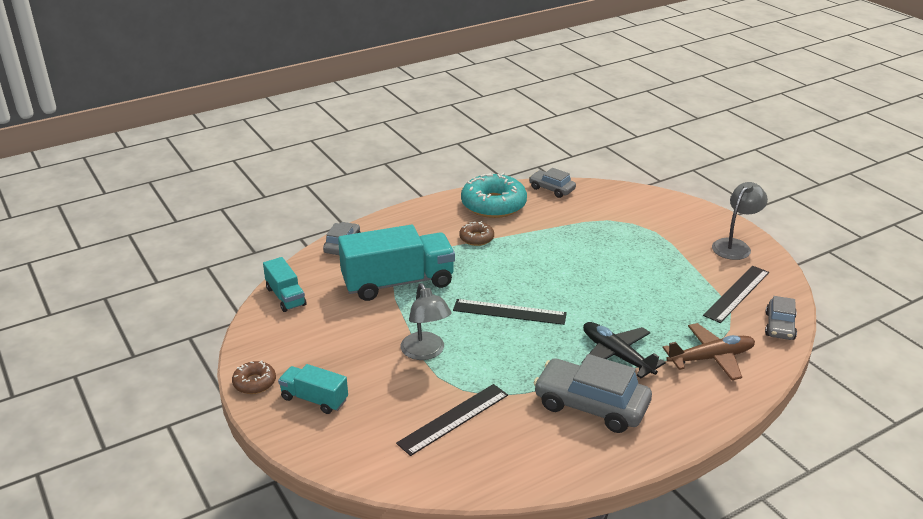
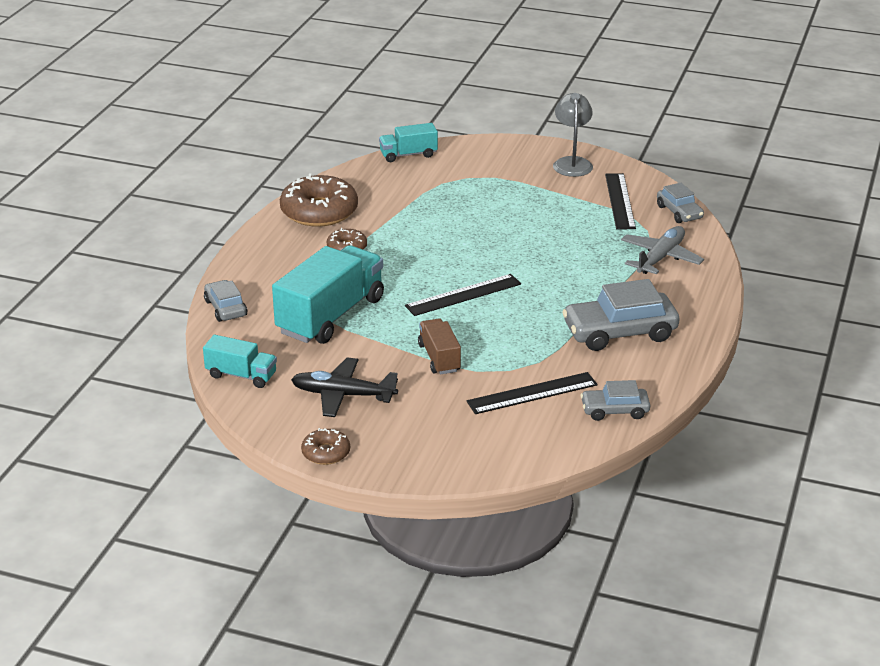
camera: 40 degrees left, 0 degrees up
turquoise truck [278,364,348,414] -> turquoise truck moved to [379,123,438,162]
black ruler [396,384,508,456] -> black ruler turned 60 degrees clockwise [466,372,598,414]
grey lamp [400,283,452,360] -> brown truck [418,319,461,374]
turquoise donut [461,173,527,218] -> brown donut [280,173,358,227]
grey car [529,168,576,198] -> grey car moved to [581,380,650,421]
black plane [581,322,666,378] -> black plane moved to [291,357,398,417]
brown plane [663,323,755,380] -> grey plane [621,226,704,274]

